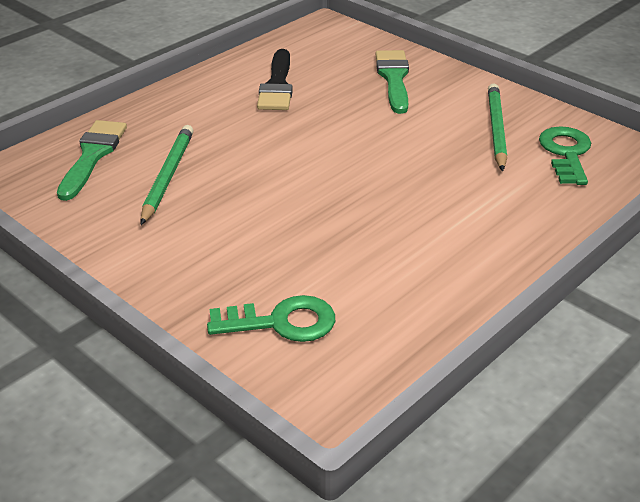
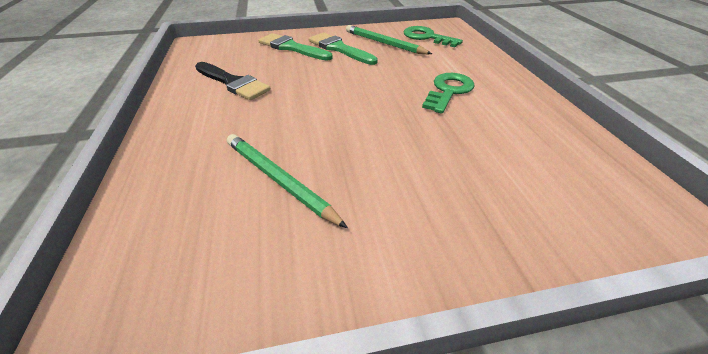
camera: 55 degrees left, 5 degrees up
green brush [57,120,127,201] -> green brush moved to [308,33,378,65]
green key [207,295,335,342] -> green key moved to [422,73,475,114]

